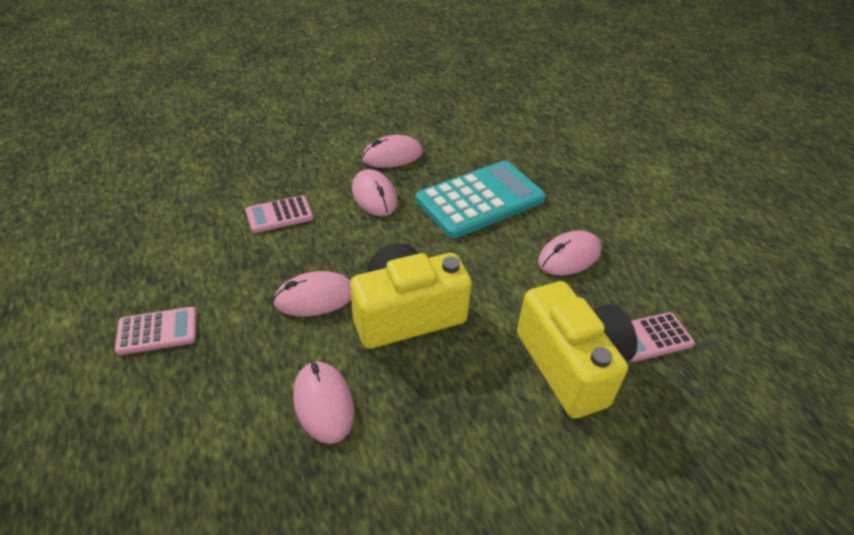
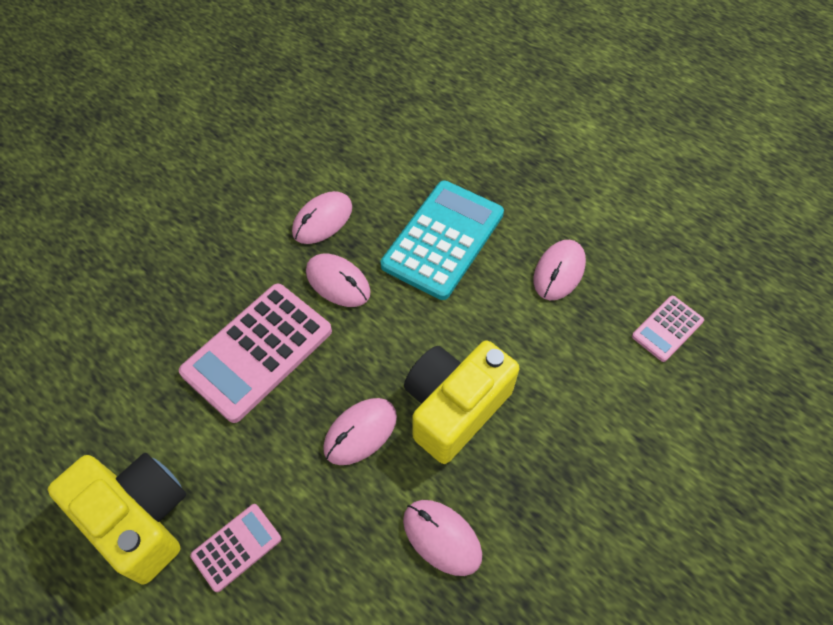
camera: 25 degrees left, 15 degrees up
pink calculator [245,195,313,233] -> pink calculator [179,283,332,423], size x1.98
yellow camera [517,281,637,419] -> yellow camera moved to [48,453,187,584]

